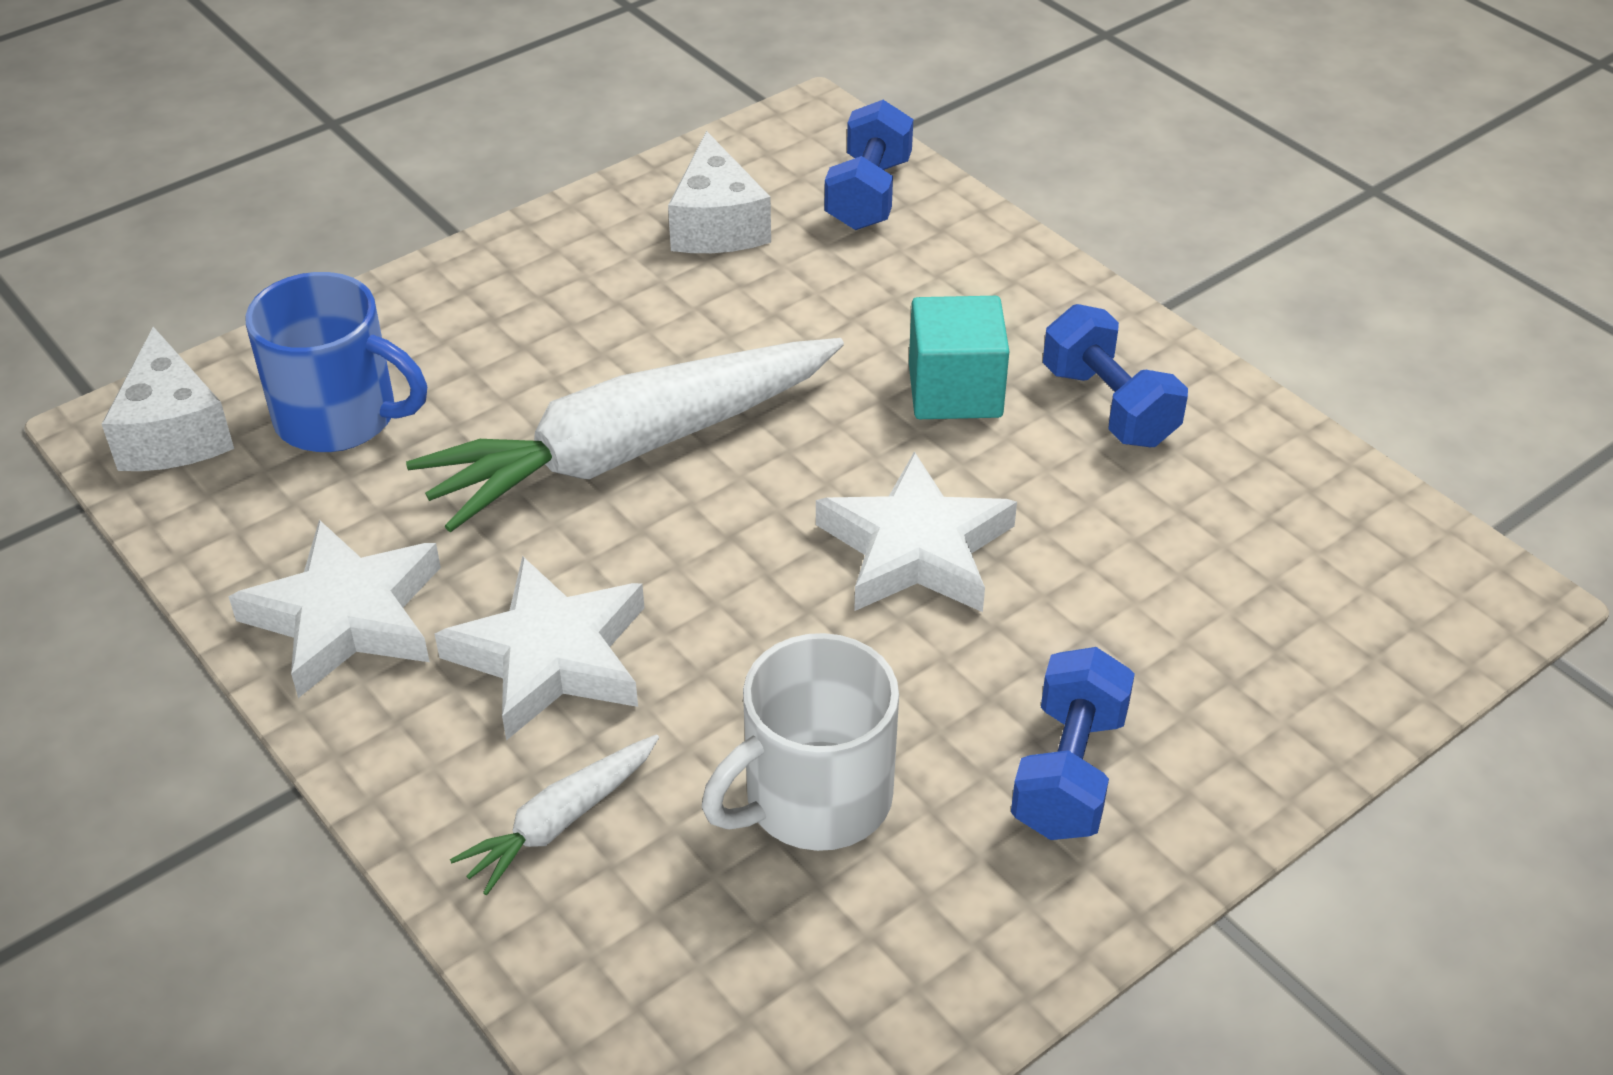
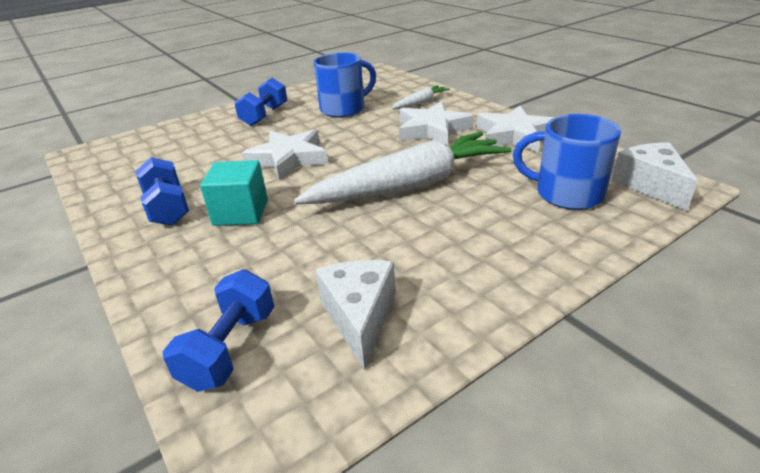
camera: 175 degrees left, 10 degrees down
white mug [702,633,899,851] -> blue mug [313,52,376,118]

